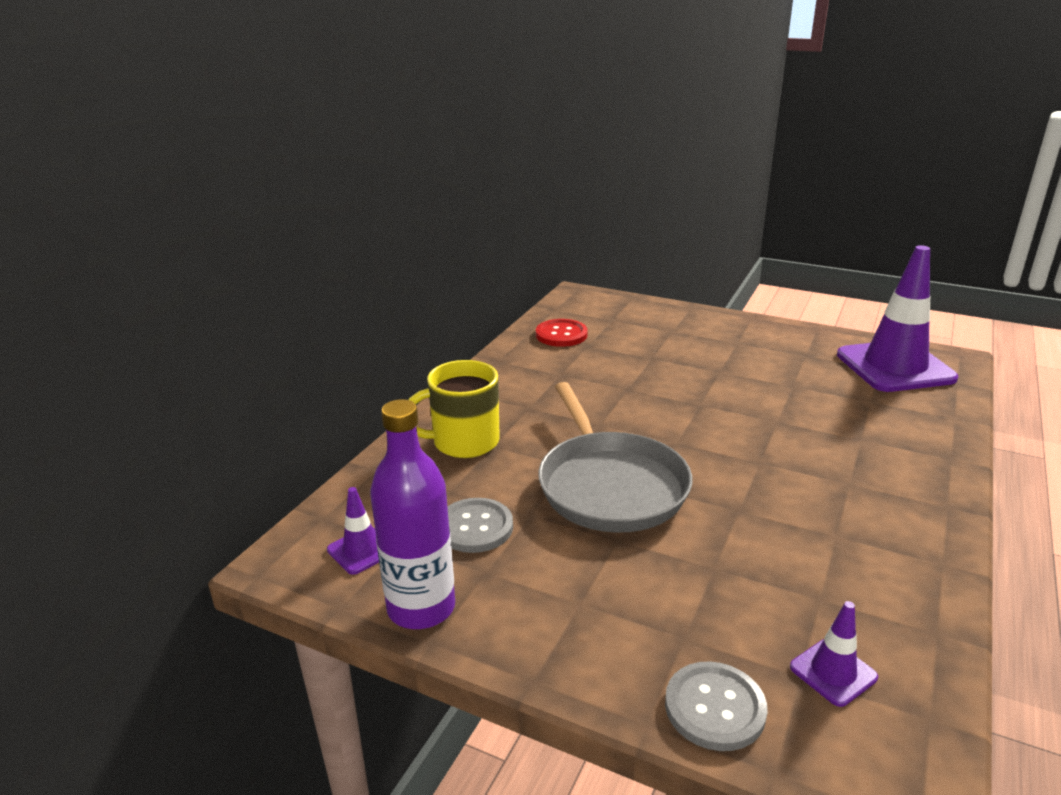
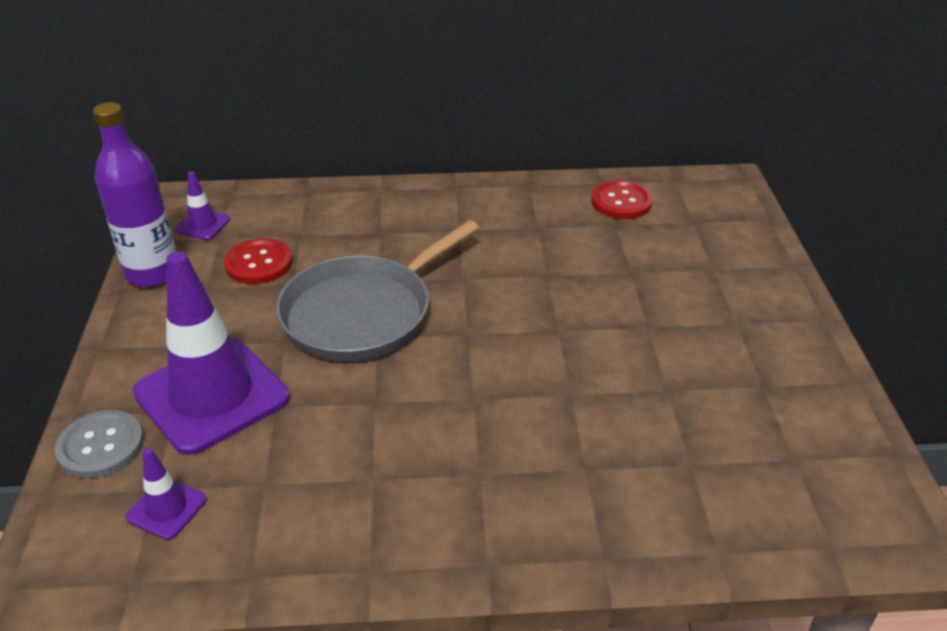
camera: 60 degrees right, 10 degrees up
yellow mug [408,360,500,458] -> none
grey button [447,498,513,553] -> red button [224,238,292,284]
purple traffic cone [837,245,958,392] -> purple traffic cone moved to [132,251,290,455]

